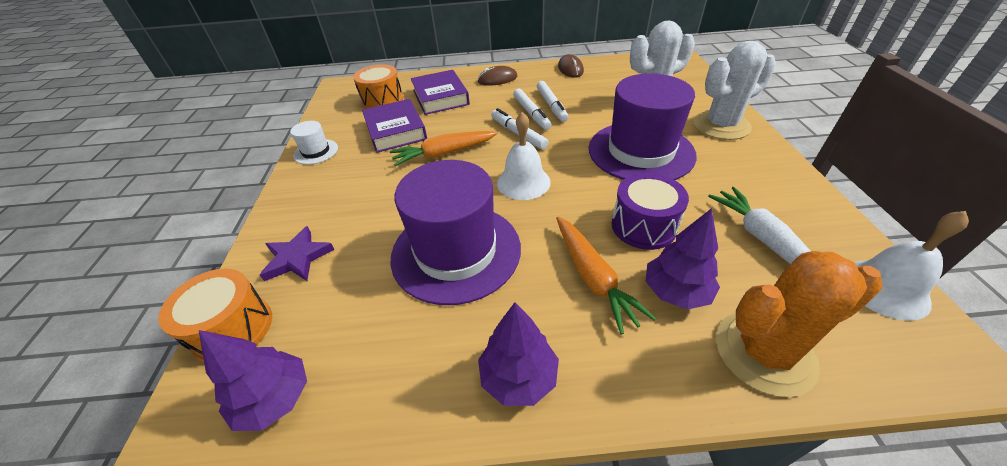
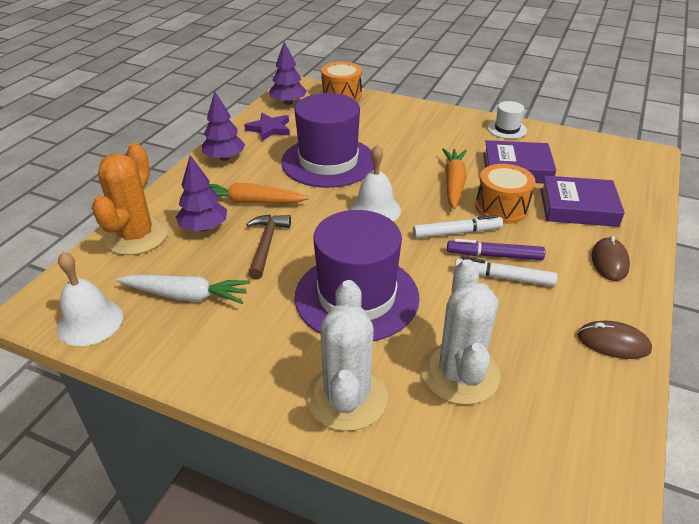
camera: 115 degrees right, 5 degrees down
purple star [260,226,335,281] -> purple star moved to [244,113,290,141]
orange drum [353,64,403,109] -> orange drum moved to [475,164,535,224]
white marker [513,89,551,130] -> purple marker [447,239,545,260]
purple drum [611,173,689,250] -> brown hammer [246,215,291,280]

